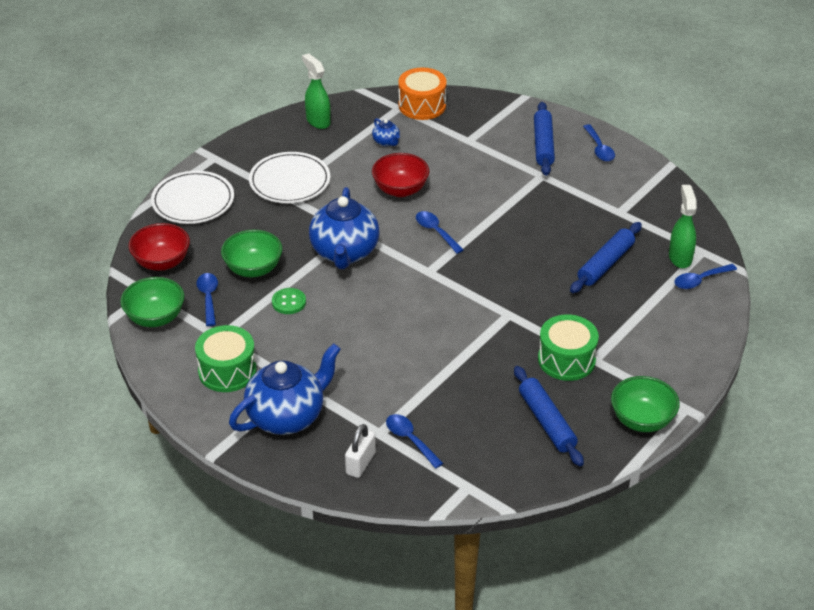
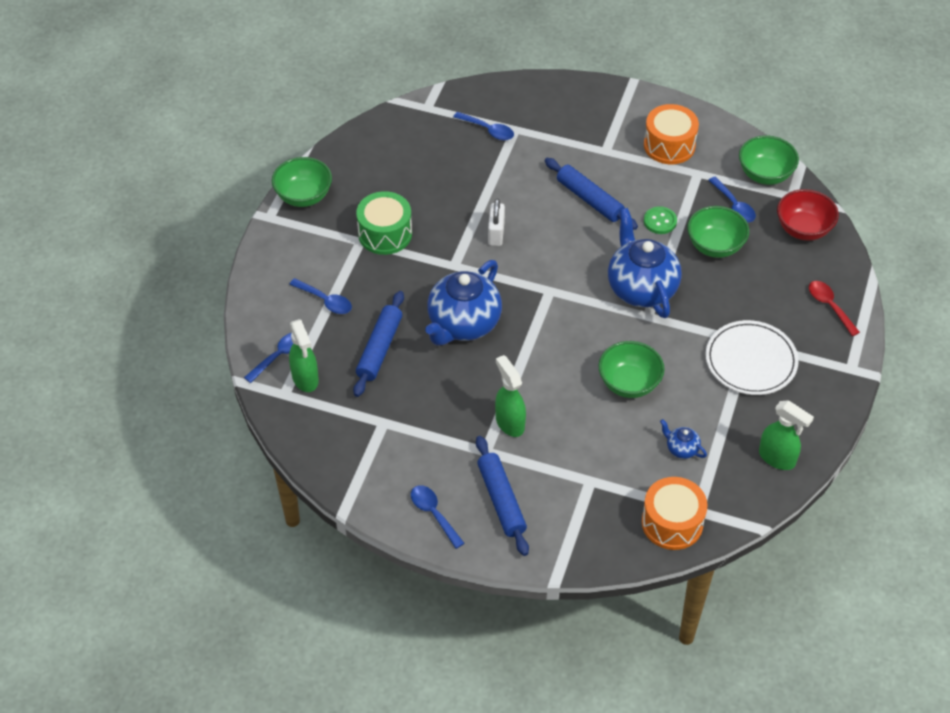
camera: 160 degrees right, 10 degrees up
white plate [151,171,234,224] -> red spoon [809,281,860,336]
green drum [195,325,257,392] -> orange drum [644,104,699,164]
blue teapot [229,343,341,435] -> blue teapot moved to [425,260,502,346]
white padlock [345,424,376,478] -> white padlock moved to [488,199,505,246]
red bowl [372,153,430,197] -> green bowl [598,341,665,398]
blue spoon [416,211,464,254] -> blue spoon moved to [289,278,352,314]
blue rolling pin [514,366,584,466] -> blue rolling pin moved to [545,158,638,230]
none -> green spray bottle [495,355,526,437]

